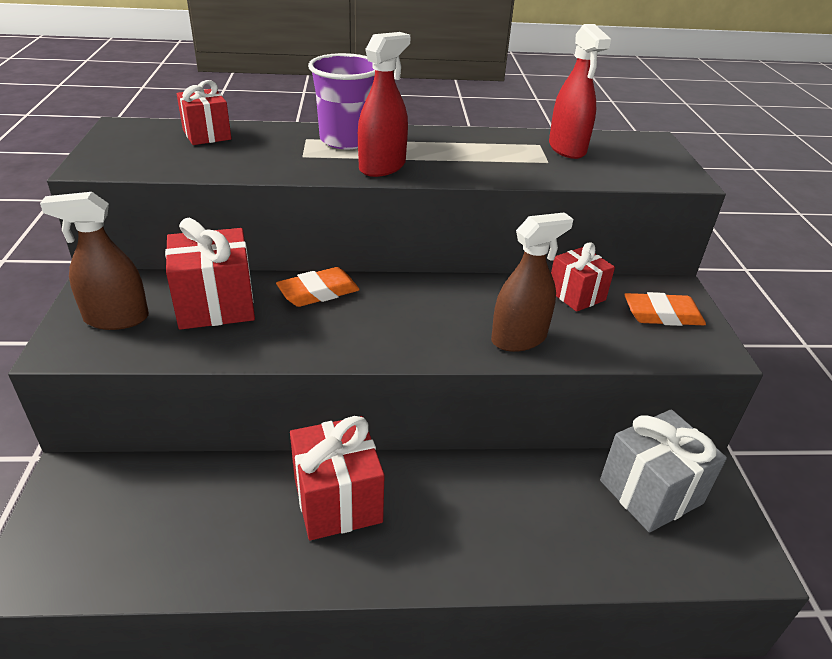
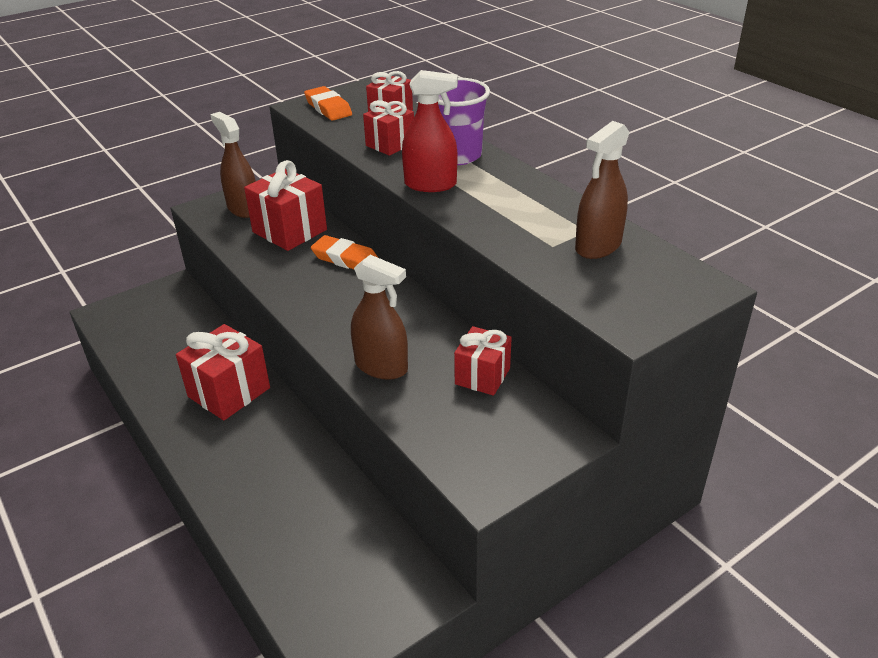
camera: 60 degrees right, 0 degrees up
red spray bottle [549,24,611,159] -> brown spray bottle [575,121,629,259]
grey gift [600,409,727,533] -> none
orange eraser [624,292,706,326] -> orange eraser moved to [304,86,352,121]
none -> red gift [363,100,414,156]

